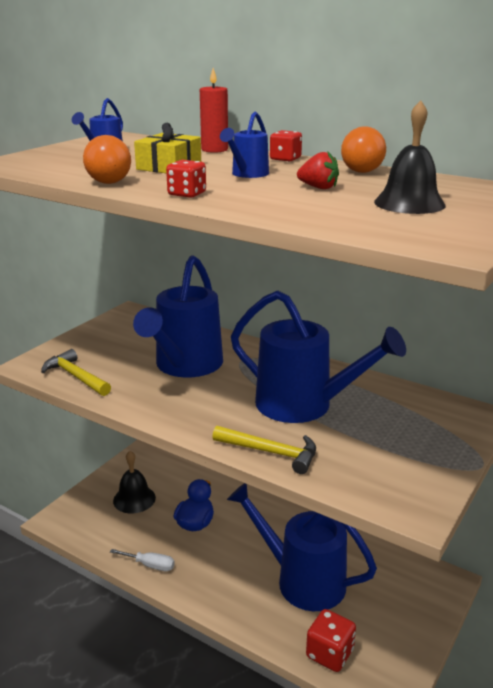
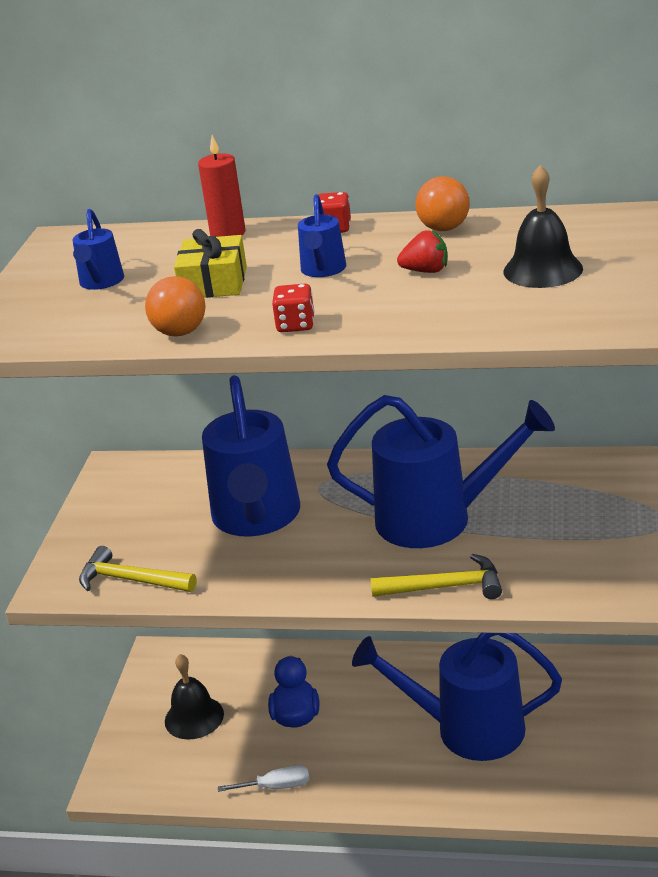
camera: 20 degrees left, 5 degrees up
red dice [306,609,356,672] -> none

